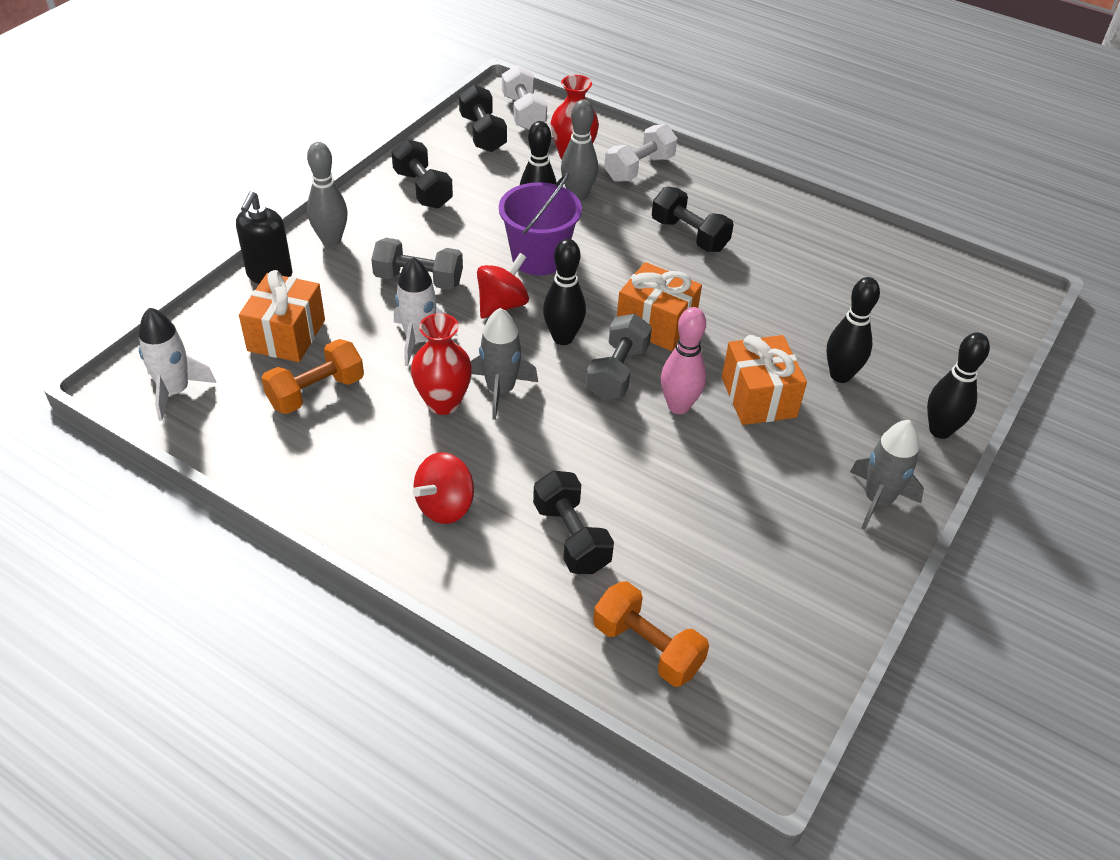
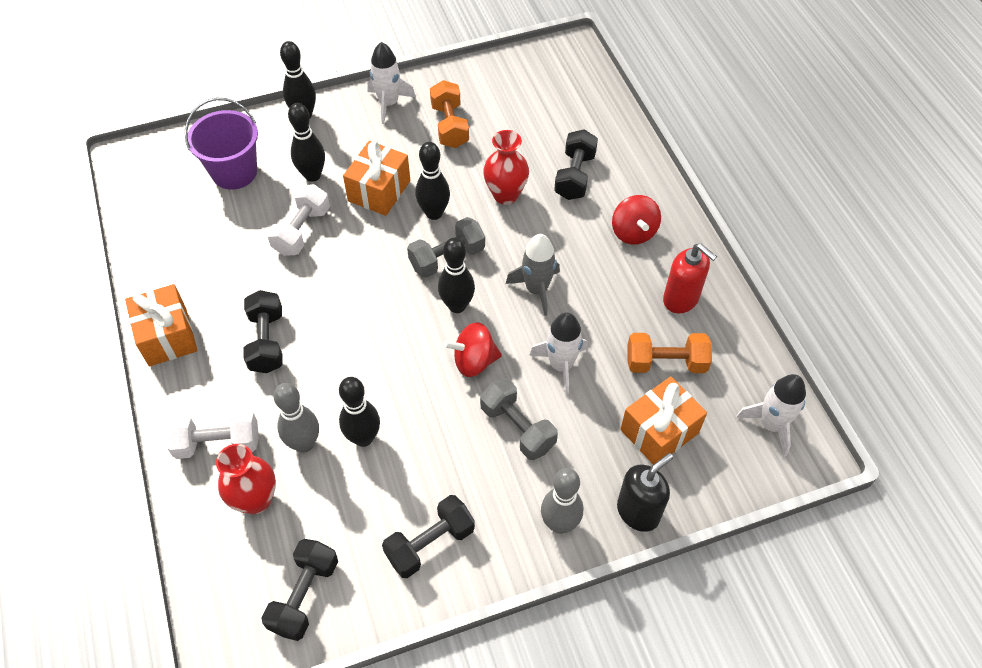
camera: 140 degrees left, 10 degrees up
black dumbbell [391,139,453,209] -> black dumbbell turned 45 degrees clockwise [382,495,475,578]
red vase [411,313,472,415] -> red vase moved to [483,130,529,205]
red spinning top [413,452,474,524] -> red spinning top turned 90 degrees clockwise [612,195,661,245]
purple bucket [499,173,582,276] -> purple bucket moved to [185,98,258,190]
white dumbbell [502,65,547,130] -> white dumbbell moved to [267,184,330,256]
orange dumbbell [593,581,709,687] -> orange dumbbell moved to [430,80,469,148]
orange gift [617,262,702,351] -> orange gift moved to [125,284,197,366]
pink bowling pin [661,307,706,414] -> black bowling pin [415,142,450,220]
grey rocket [850,420,924,530] -> white rocket [367,42,416,124]
none -> red soap dispenser [663,244,717,313]

